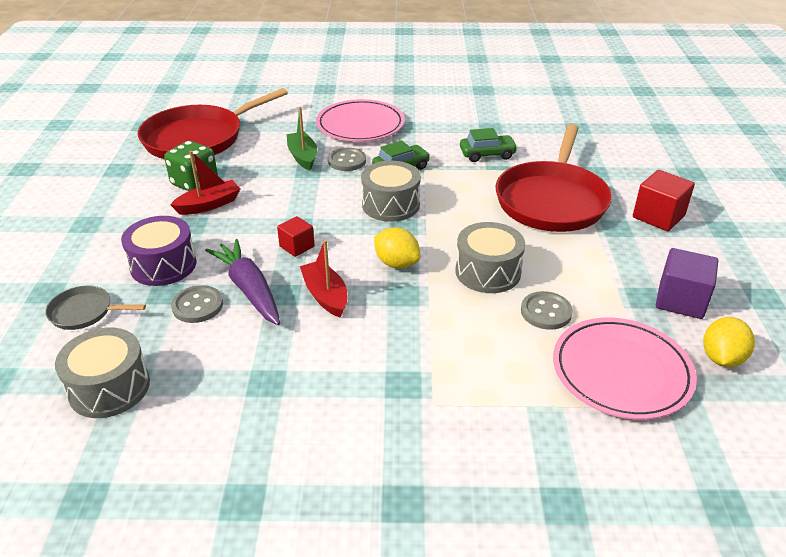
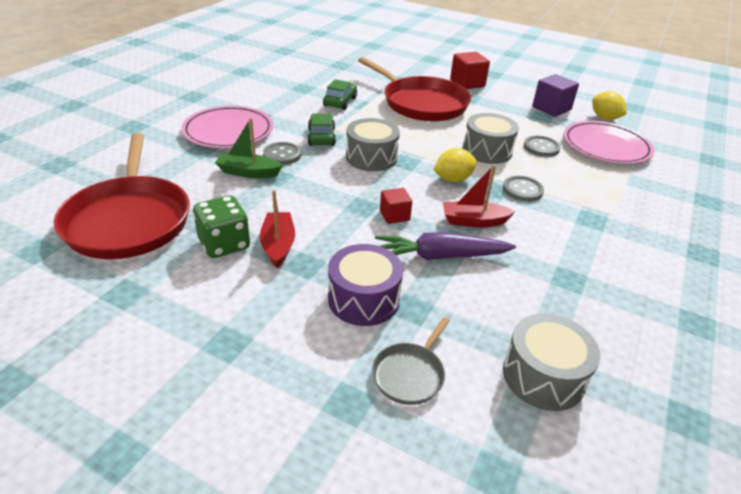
camera: 65 degrees left, 0 degrees up
grey button [171,285,223,323] -> grey button moved to [503,176,544,202]

